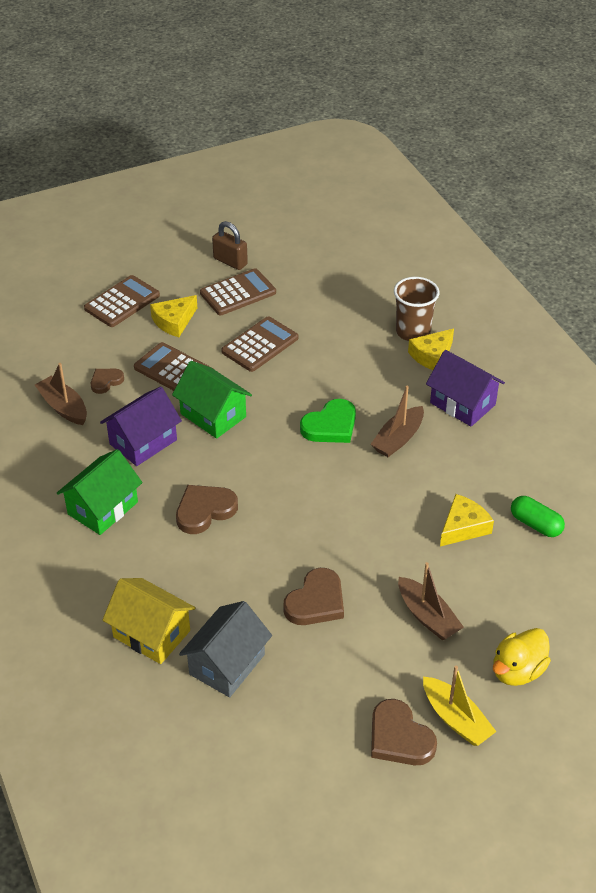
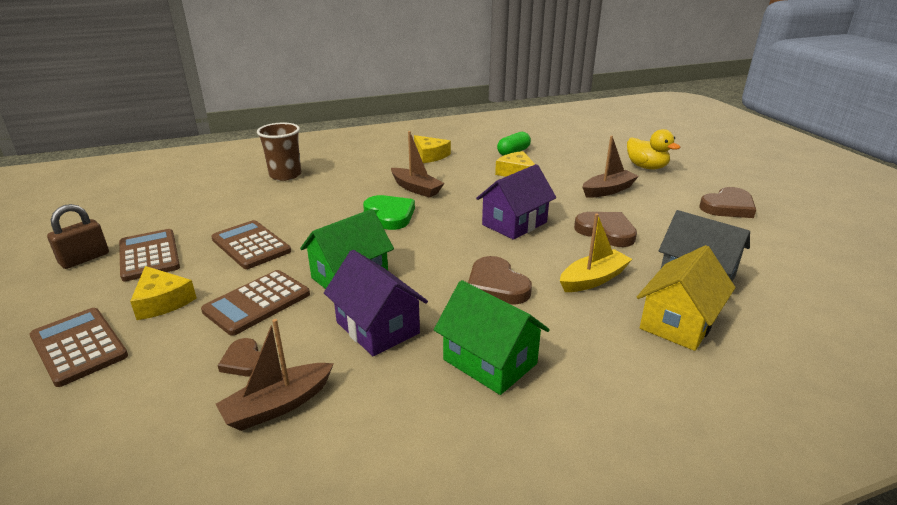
camera: 85 degrees left, 15 degrees down
yellow cheese [408,329,454,370] -> yellow cheese moved to [414,135,451,163]
yellow boat [423,665,497,746] -> yellow boat moved to [560,213,632,292]
purple house [426,350,505,427] -> purple house moved to [476,164,556,240]

